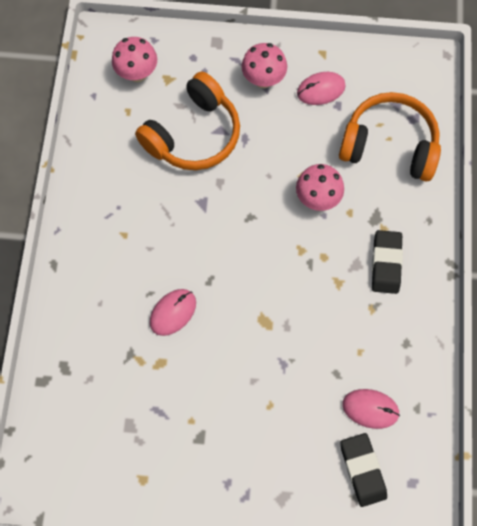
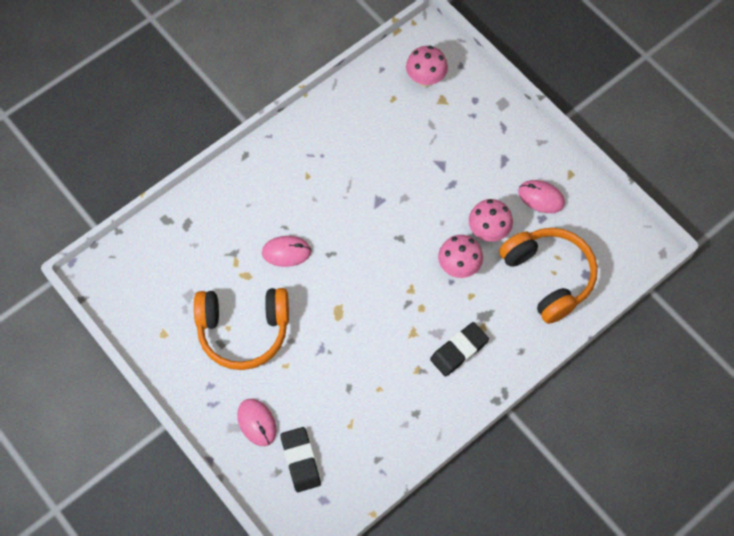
camera: 45 degrees right, 5 degrees down
orange headphones [135,72,240,170] -> orange headphones moved to [194,288,289,370]
pink mushroom [242,43,287,88] -> pink mushroom moved to [469,199,513,241]
black eraser [340,433,387,507] -> black eraser turned 45 degrees counterclockwise [280,427,321,492]
pink mouse [342,389,400,429] -> pink mouse moved to [237,399,277,446]

